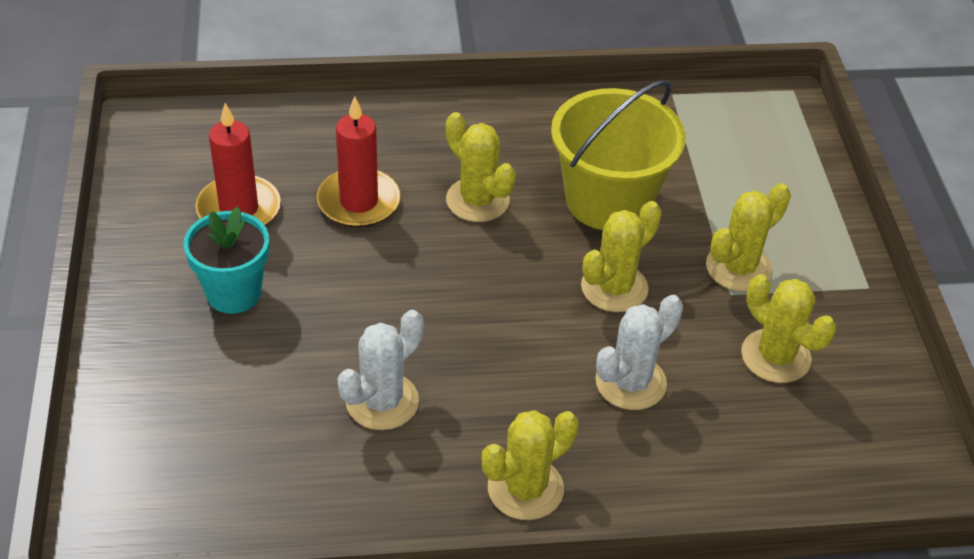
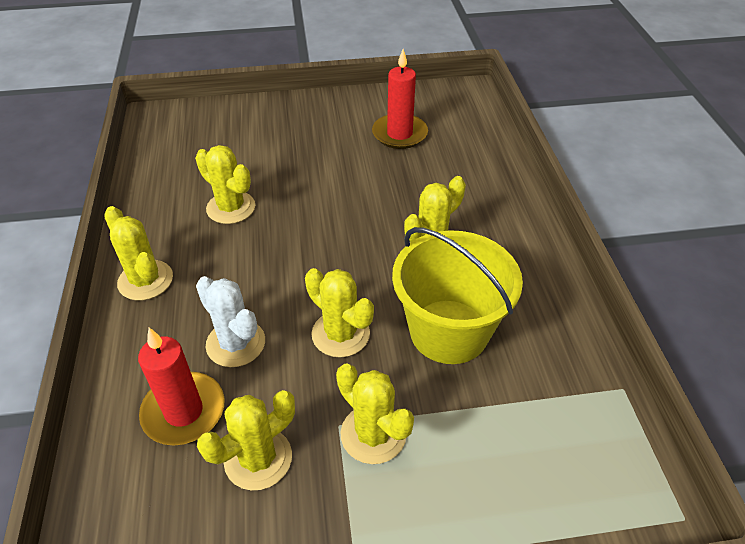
camera: 90 degrees right, 0 degrees up
turquoise flower pot [184,207,269,314] -> none
red candle [317,96,401,228] -> red candle moved to [138,328,225,445]
white cactus [337,310,424,430] -> yellow cactus [195,145,255,224]

